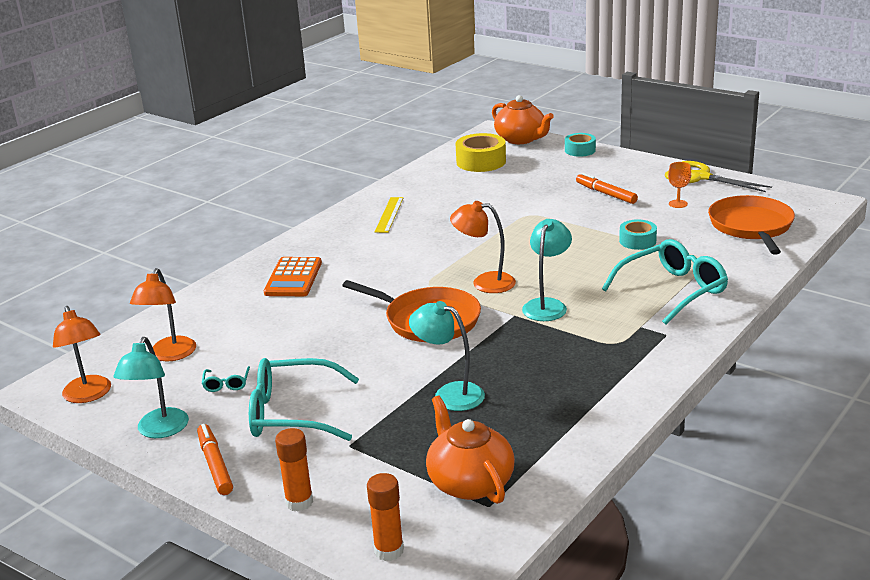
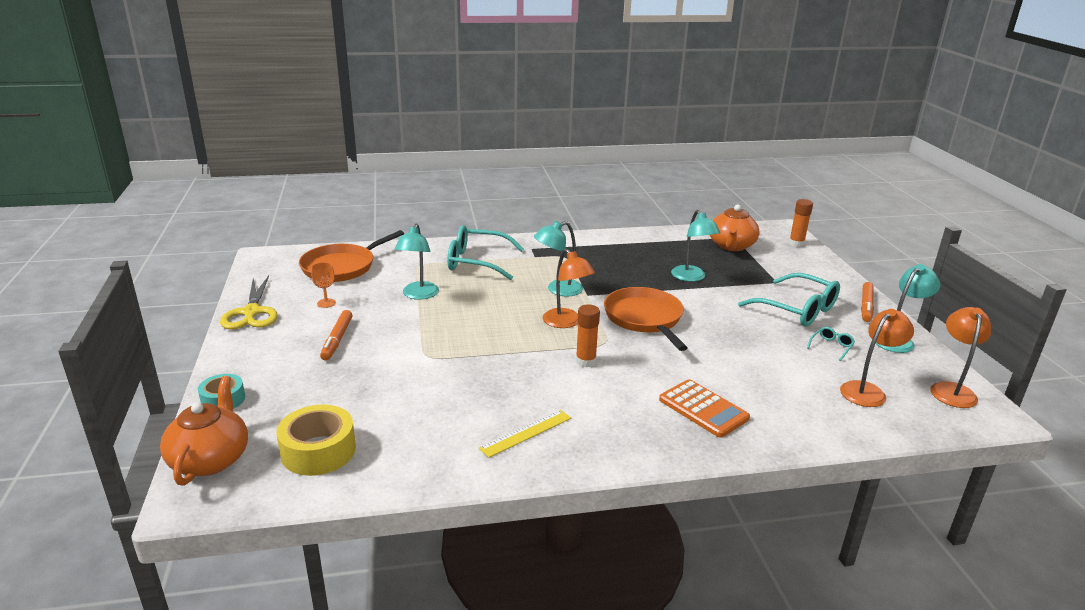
camera: 140 degrees left, 0 degrees up
orange calculator [264,257,322,296] -> orange calculator turned 90 degrees clockwise [659,379,750,438]
orange glue stick [275,428,313,512] -> orange glue stick moved to [576,304,600,367]
turquoise tape [619,219,657,250] -> turquoise lamp [395,224,439,300]

